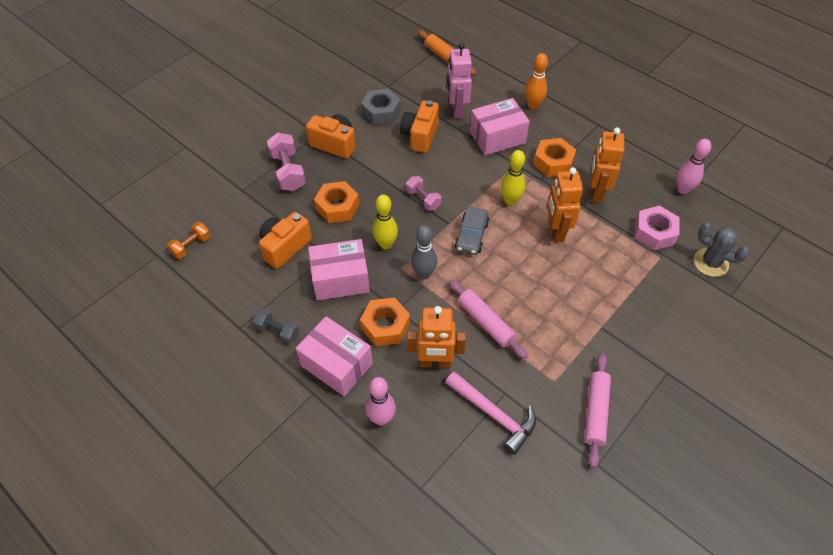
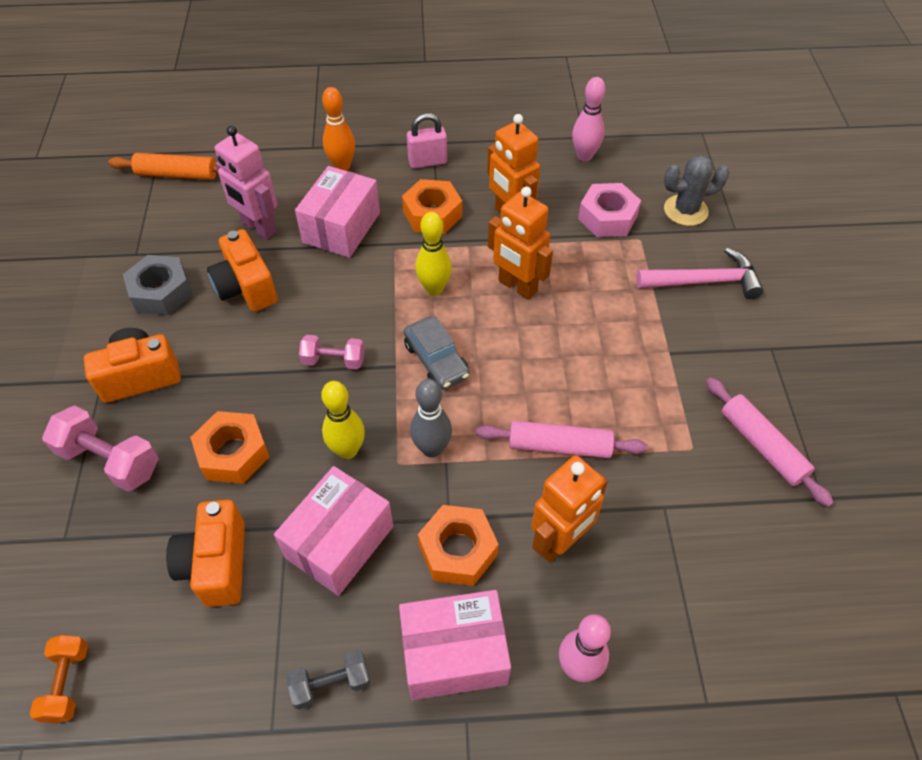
camera: 45 degrees left, 0 degrees up
pink hammer [445,371,536,455] -> pink hammer moved to [636,248,764,299]
none -> pink padlock [407,113,447,169]

